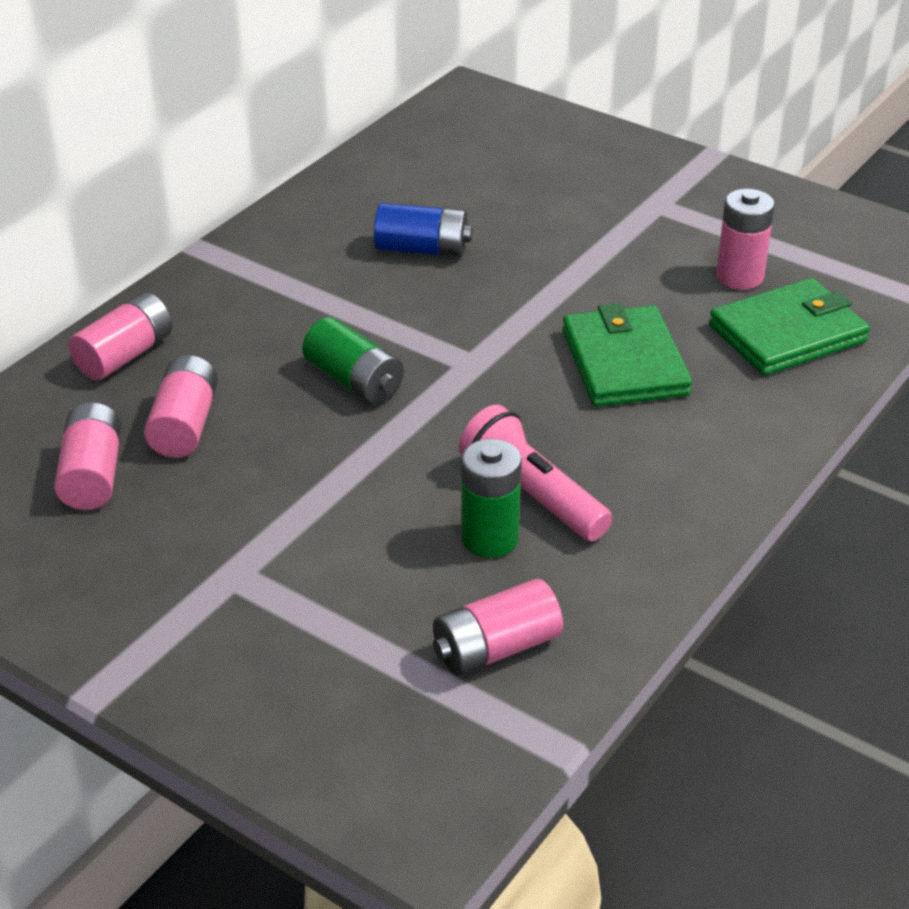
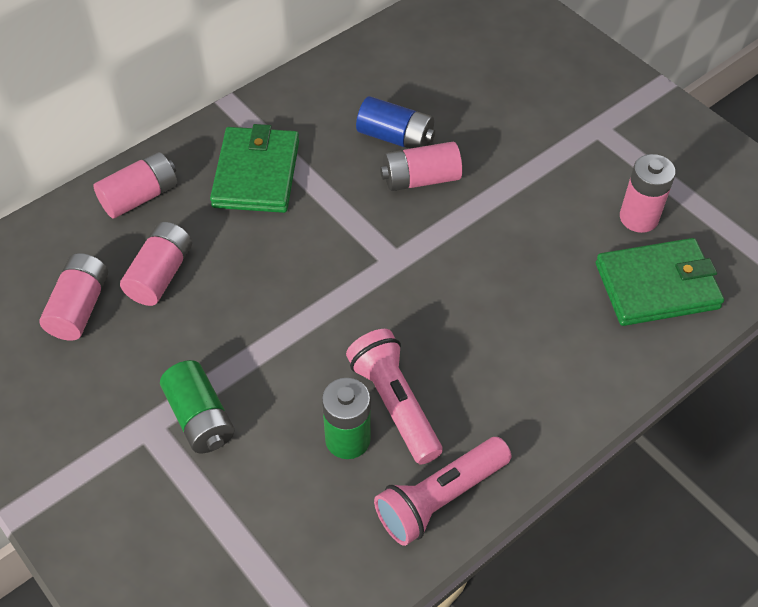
camera: 15 degrees right, 15 degrees up
green battery [302,317,404,404] -> green battery moved to [160,360,234,453]
pink battery [433,579,563,676] -> pink battery moved to [380,142,462,191]
green wallet [562,303,692,407] -> green wallet moved to [210,124,299,213]
none -> pink flashlight [374,437,511,546]

